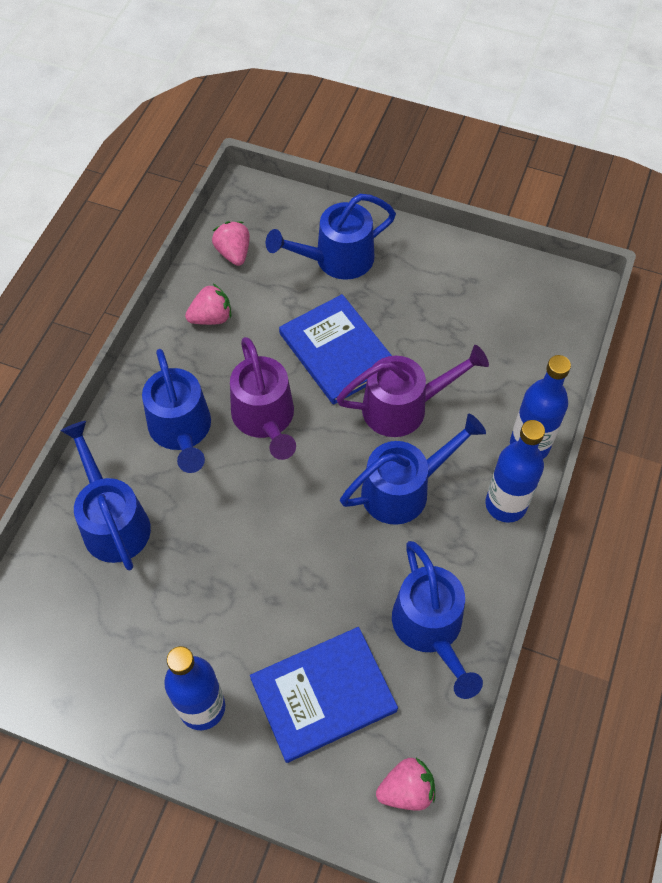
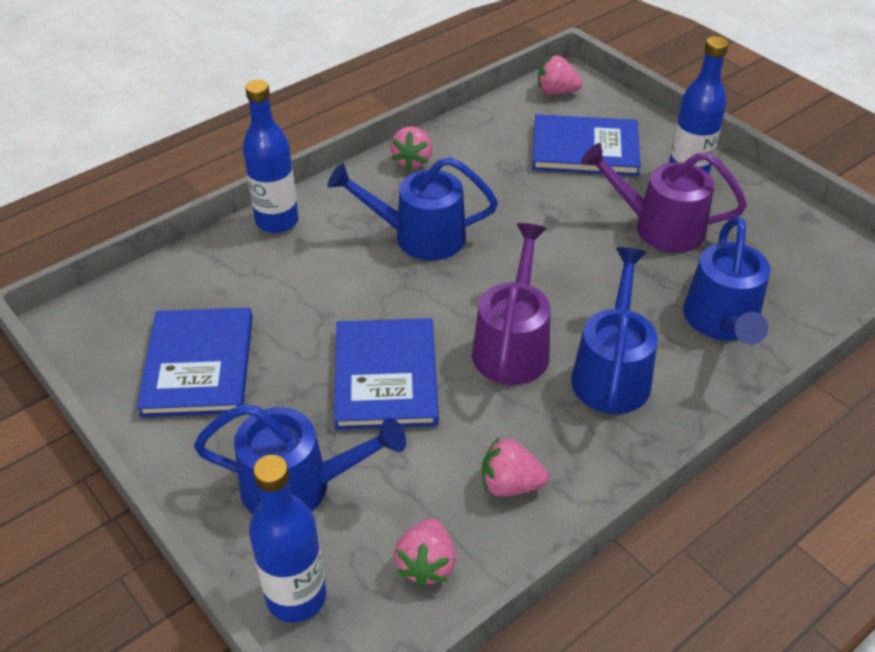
camera: 150 degrees left, 15 degrees down
purple watering can [336,345,489,437] -> purple watering can moved to [581,143,747,253]
blue watering can [392,541,483,699] -> none
blue bottle [485,420,545,523] -> blue bottle moved to [249,455,326,623]
none -> blue book [136,308,253,418]
none -> pink strawberry [390,126,432,170]

